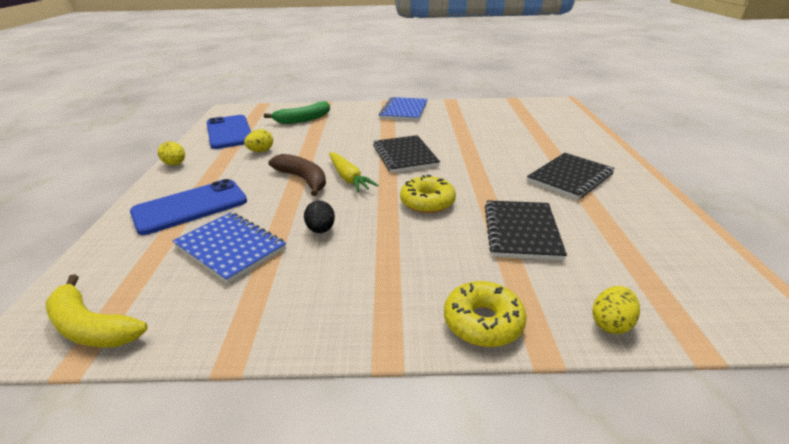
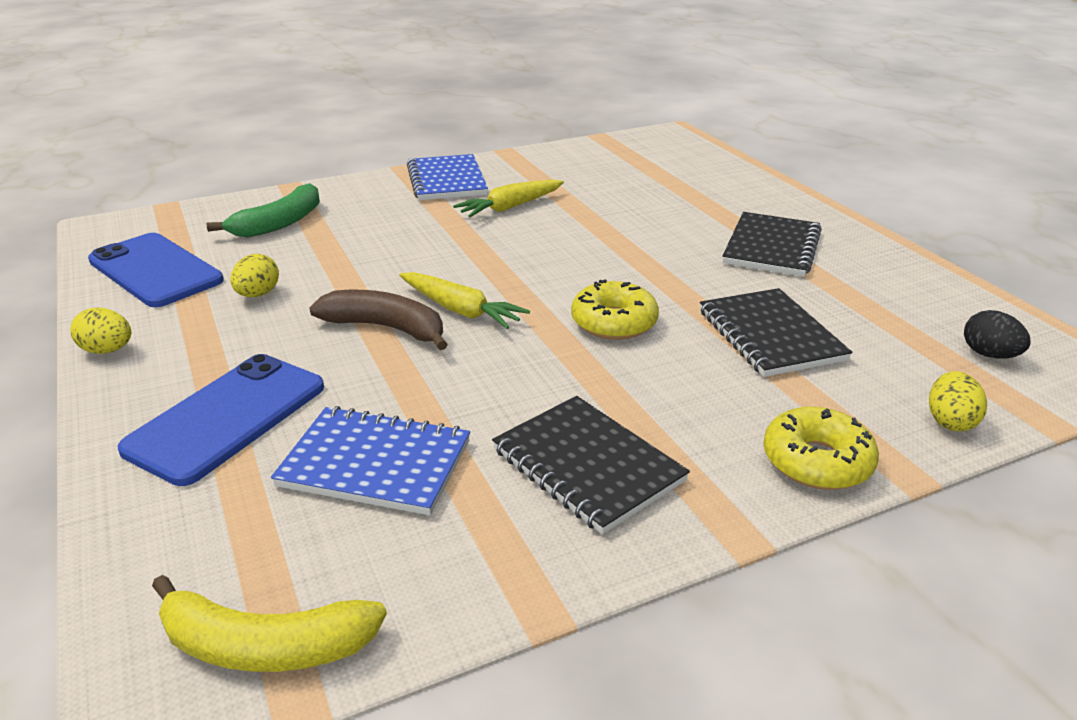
camera: 25 degrees left, 0 degrees up
black egg [304,201,335,233] -> black egg moved to [964,310,1031,359]
black notebook [373,135,440,173] -> black notebook moved to [492,396,690,534]
none -> yellow carrot [453,179,564,217]

